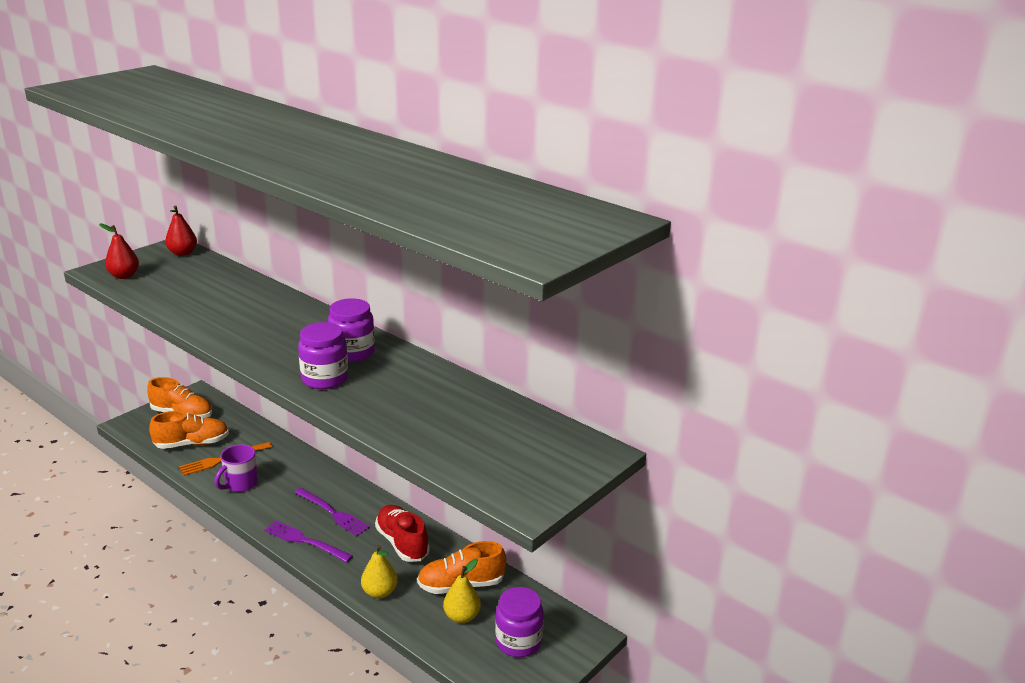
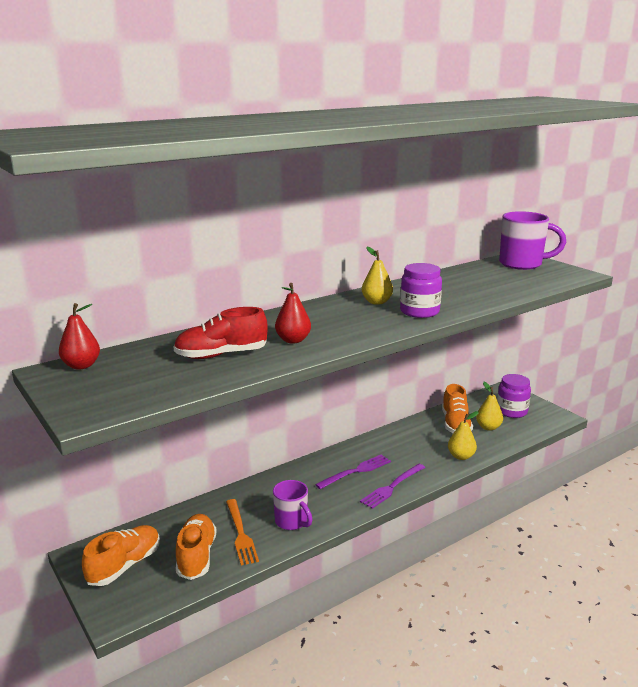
camera: 75 degrees left, 5 degrees down
red pear [99,223,139,279] -> red pear moved to [275,283,311,344]
purple jar [328,298,375,362] -> yellow pear [362,246,393,305]
red shoe [375,505,430,562] -> red shoe moved to [173,307,267,359]
none -> purple mug [499,211,566,270]

